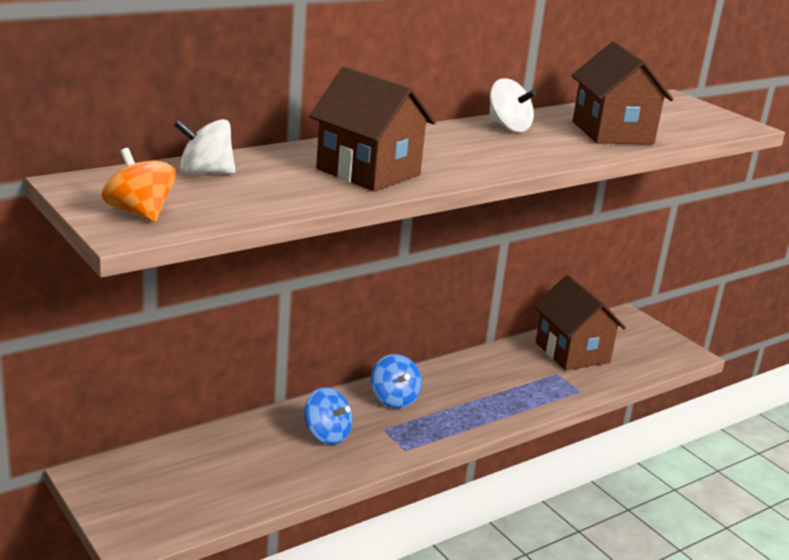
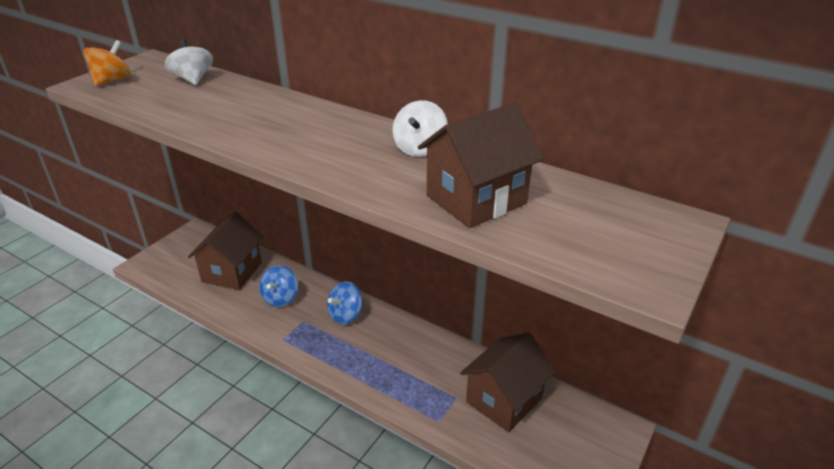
camera: 70 degrees right, 10 degrees up
brown house [309,67,436,191] -> brown house moved to [188,212,264,290]

